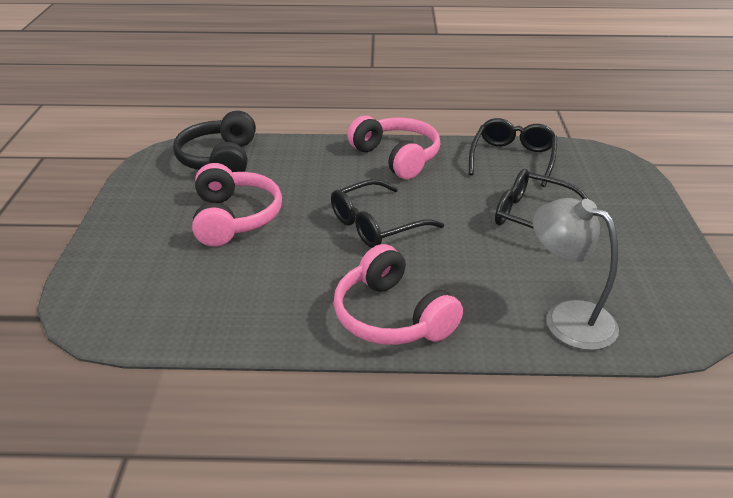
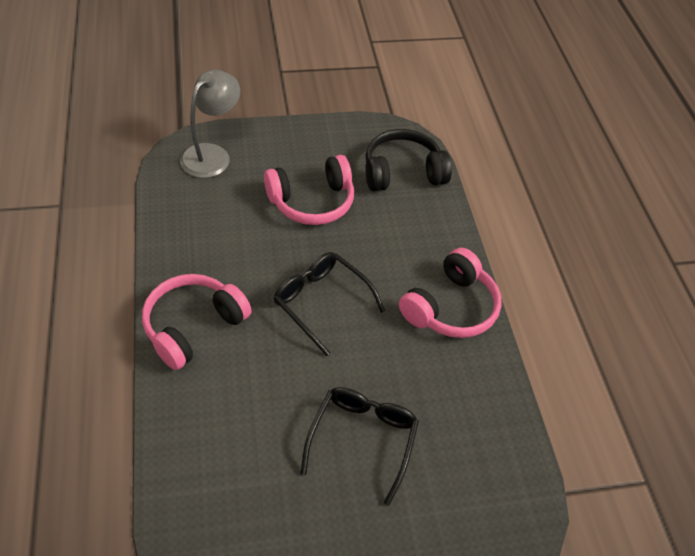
camera: 75 degrees right, 15 degrees up
black glasses [469,118,557,187] -> none
grey lamp [533,198,619,350] -> grey lamp moved to [180,70,240,178]

